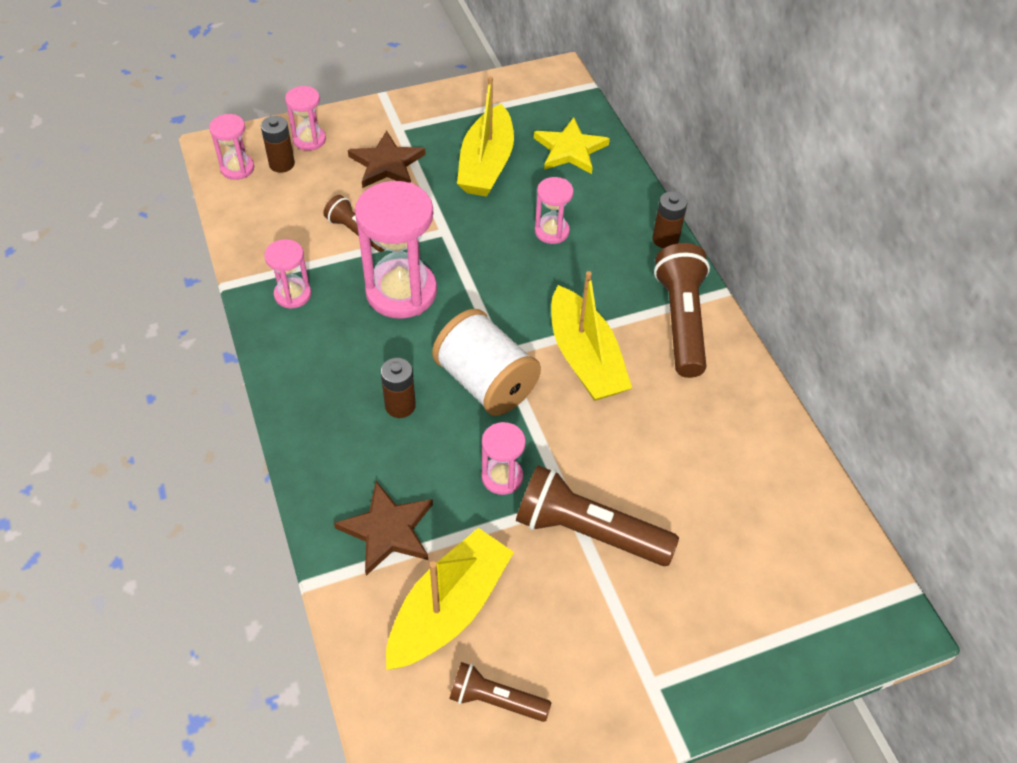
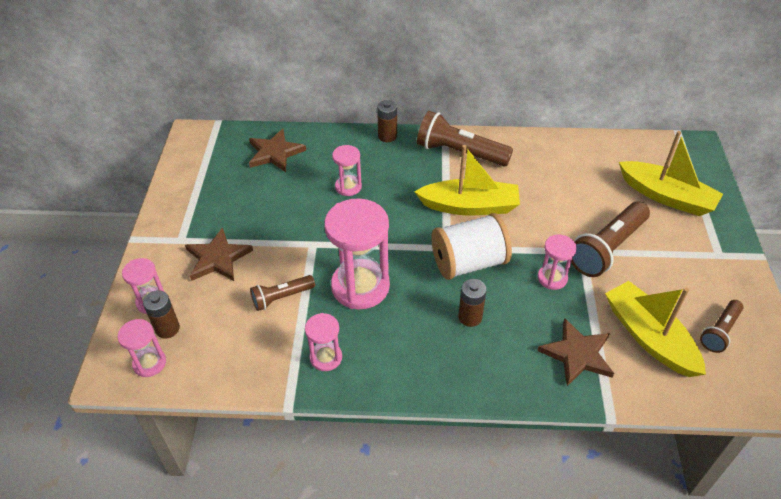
camera: 65 degrees left, 5 degrees down
yellow boat [457,76,514,197] -> yellow boat moved to [619,131,723,216]
yellow star [534,117,610,174] -> brown star [249,129,306,172]

